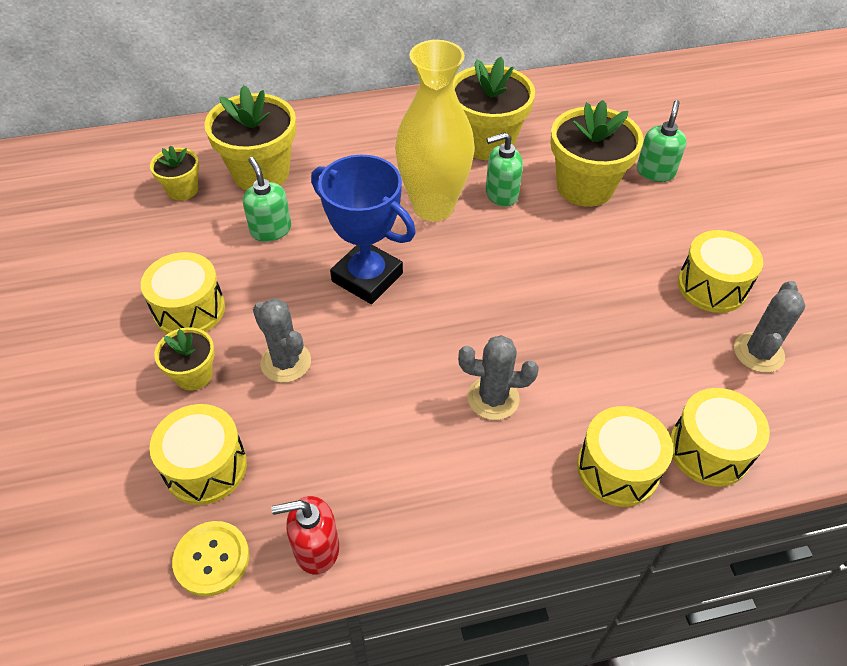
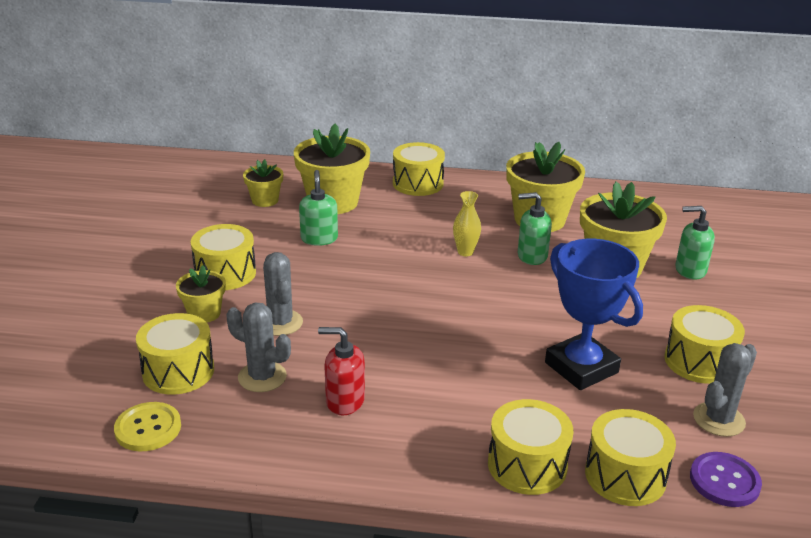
camera: 20 degrees right, 20 degrees down
red soap dispenser [271,496,339,574] -> red soap dispenser moved to [318,327,365,416]
blue trophy [311,155,416,304] -> blue trophy moved to [545,239,643,390]
yellow vase [395,40,475,221] -> yellow vase [453,191,481,256], size x0.41
grey cactus [458,335,538,420] -> grey cactus moved to [227,303,291,392]
green soap dispenser [637,100,687,182] -> green soap dispenser turned 120 degrees counterclockwise [676,206,715,280]
none -> yellow drum [393,142,445,196]
none -> purple button [690,452,762,507]

